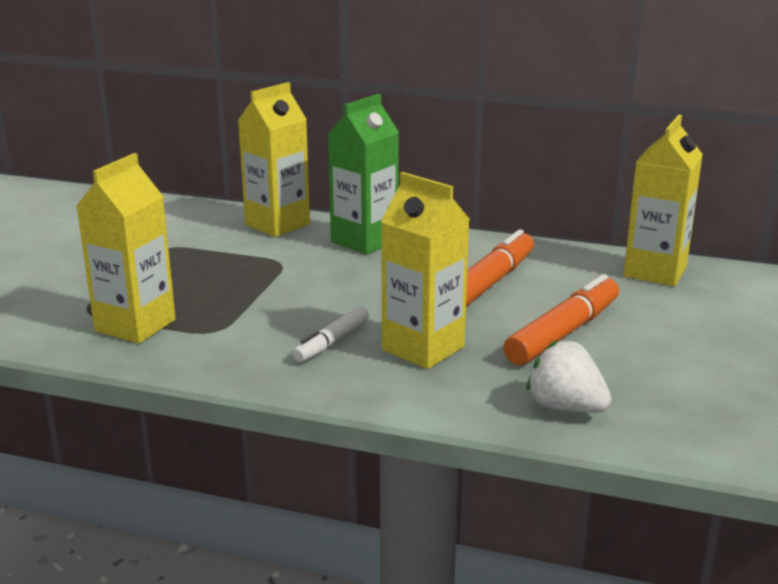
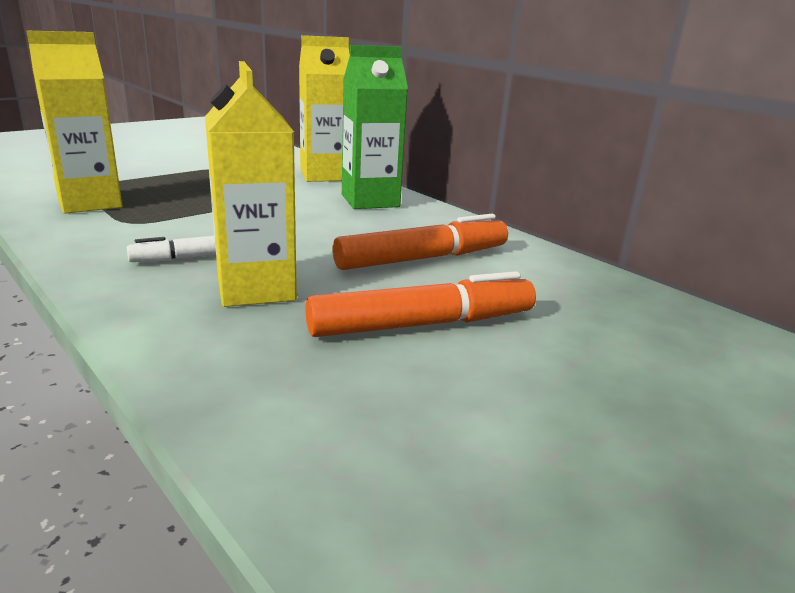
camera: 30 degrees right, 0 degrees up
white strawberry [527,340,612,413] -> none
yellow carton [624,115,703,286] -> none

